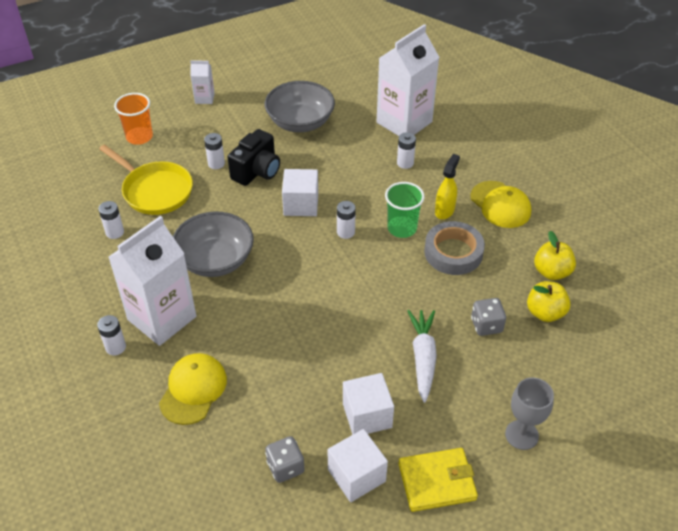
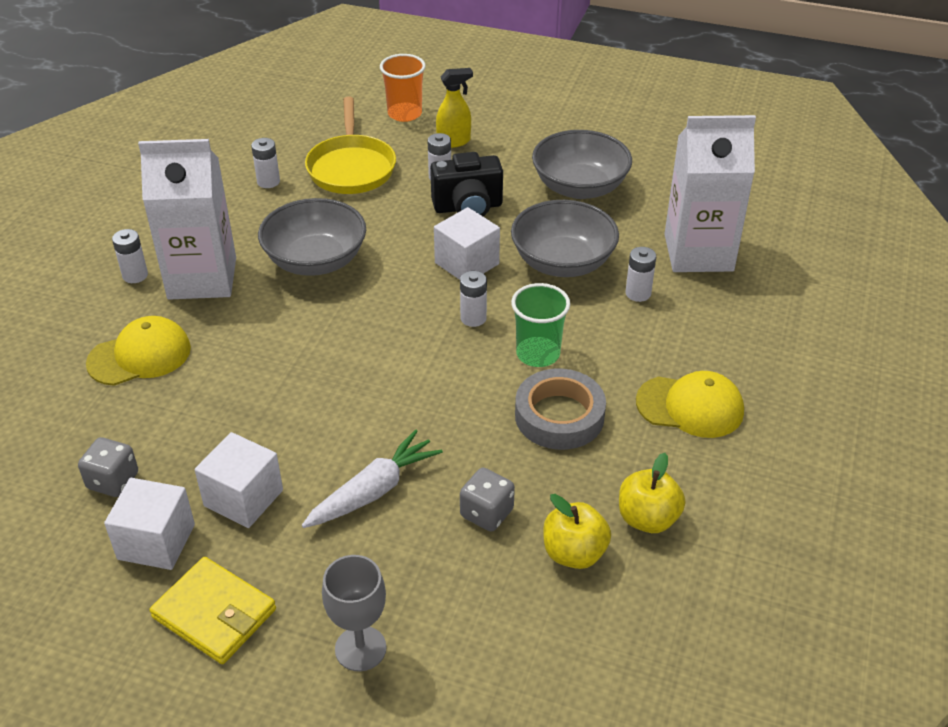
camera: 45 degrees right, 5 degrees down
white carton [190,60,215,104] -> none
yellow spray bottle [435,154,460,219] -> yellow spray bottle moved to [436,68,473,148]
yellow cap [470,181,531,228] -> yellow cap turned 90 degrees counterclockwise [636,371,744,438]
none -> grey bowl [511,200,619,277]

